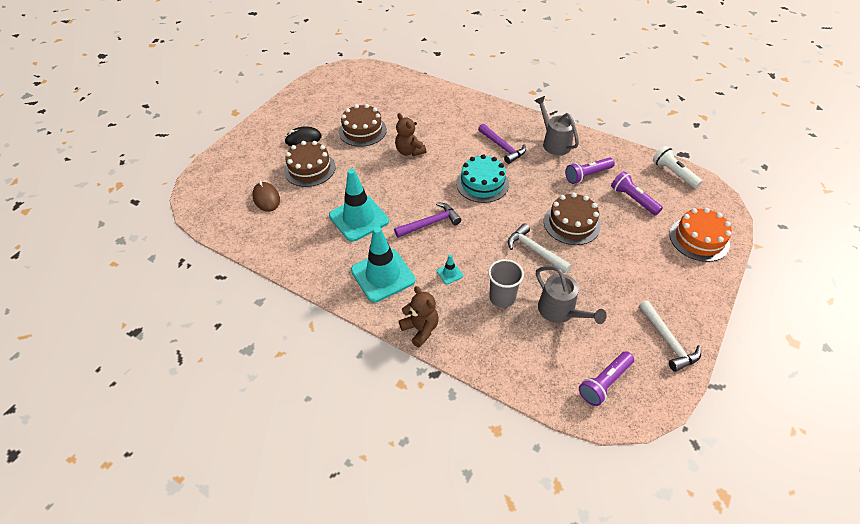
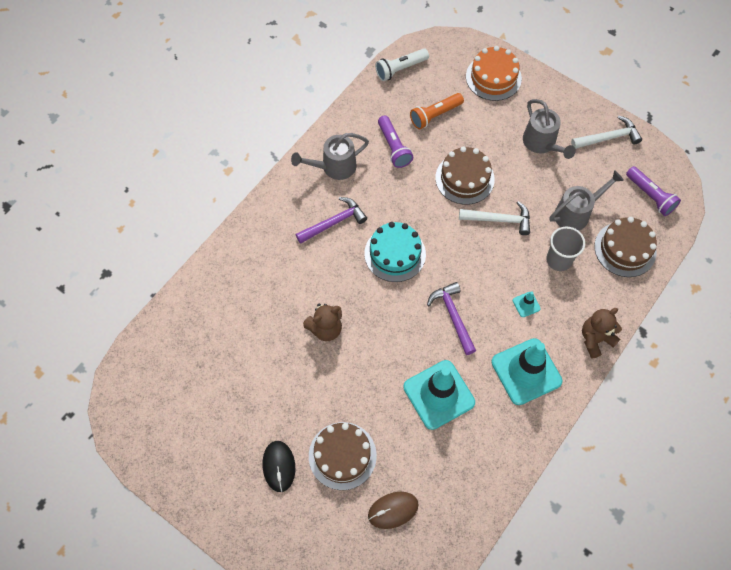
camera: 85 degrees left, 15 degrees up
brown cake [339,104,387,147] -> brown cake moved to [594,217,657,277]
white hammer [508,223,572,273] -> white hammer turned 135 degrees counterclockwise [459,201,530,235]
purple flashlight [611,171,663,215] -> orange flashlight [410,93,464,129]
none -> grey watering can [523,99,576,159]

